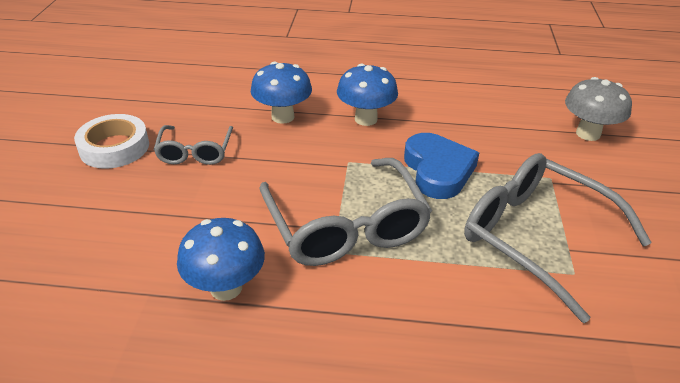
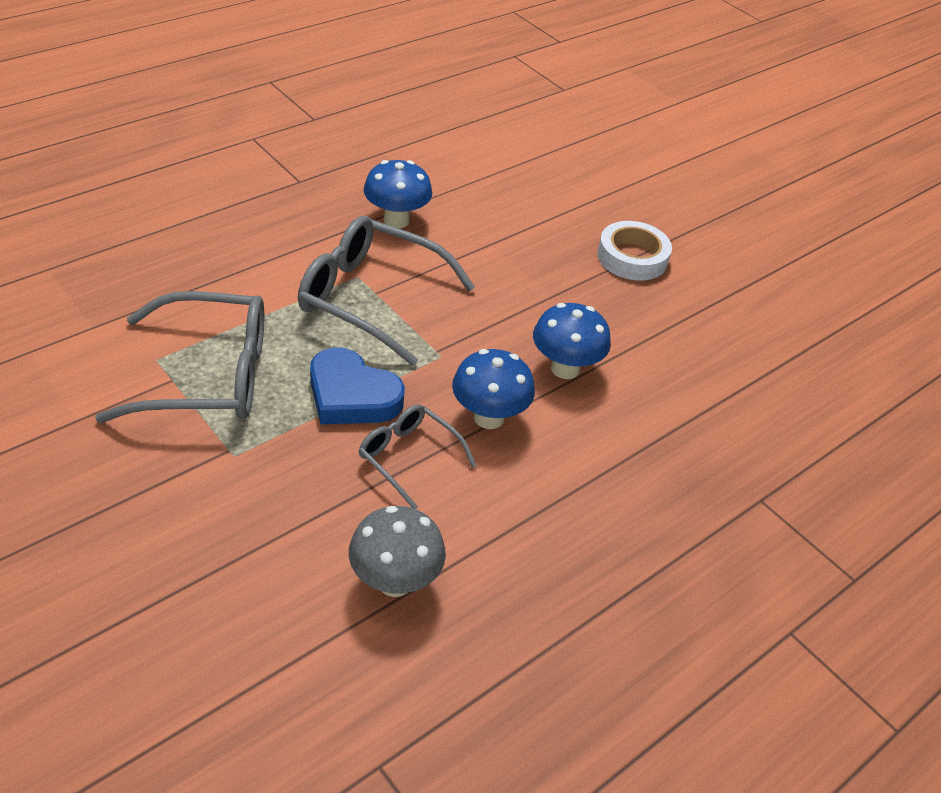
camera: 130 degrees right, 5 degrees up
grey glasses [154,125,233,165] -> grey glasses moved to [359,404,476,509]
grey mushroom [565,77,632,141] -> grey mushroom moved to [349,506,446,597]

